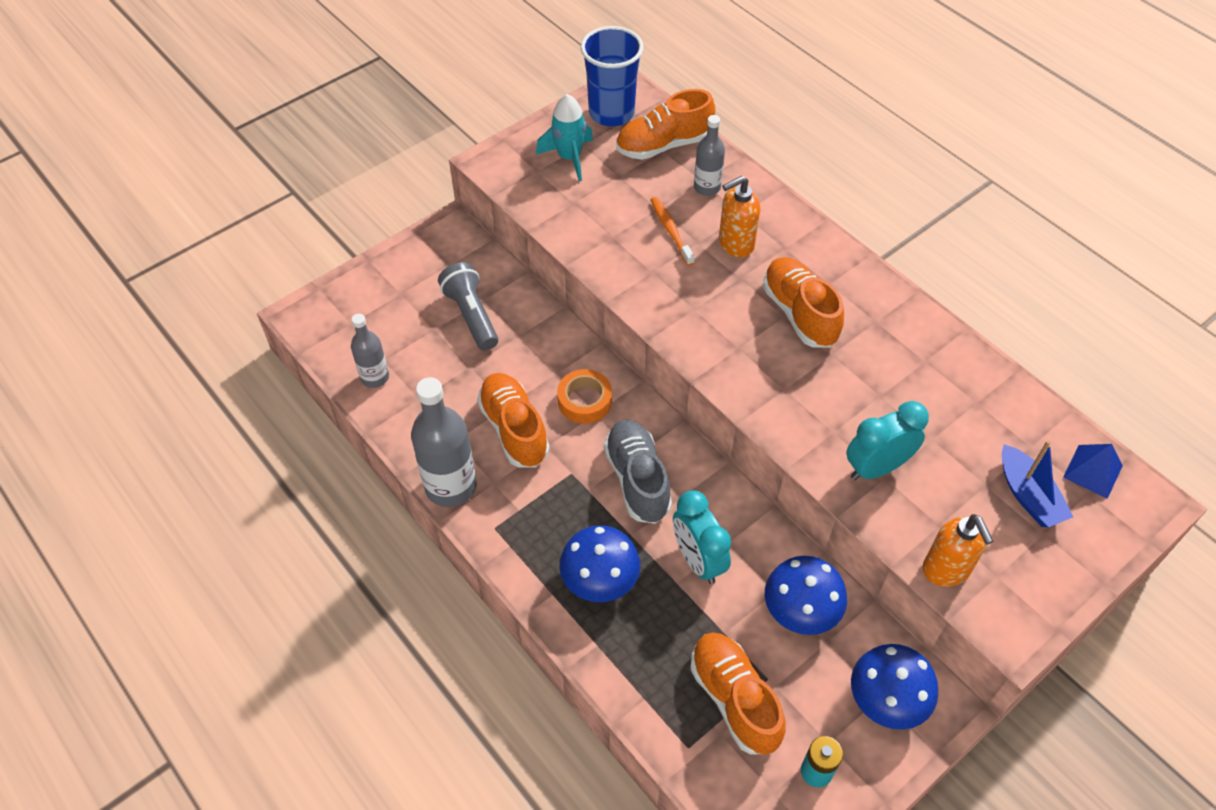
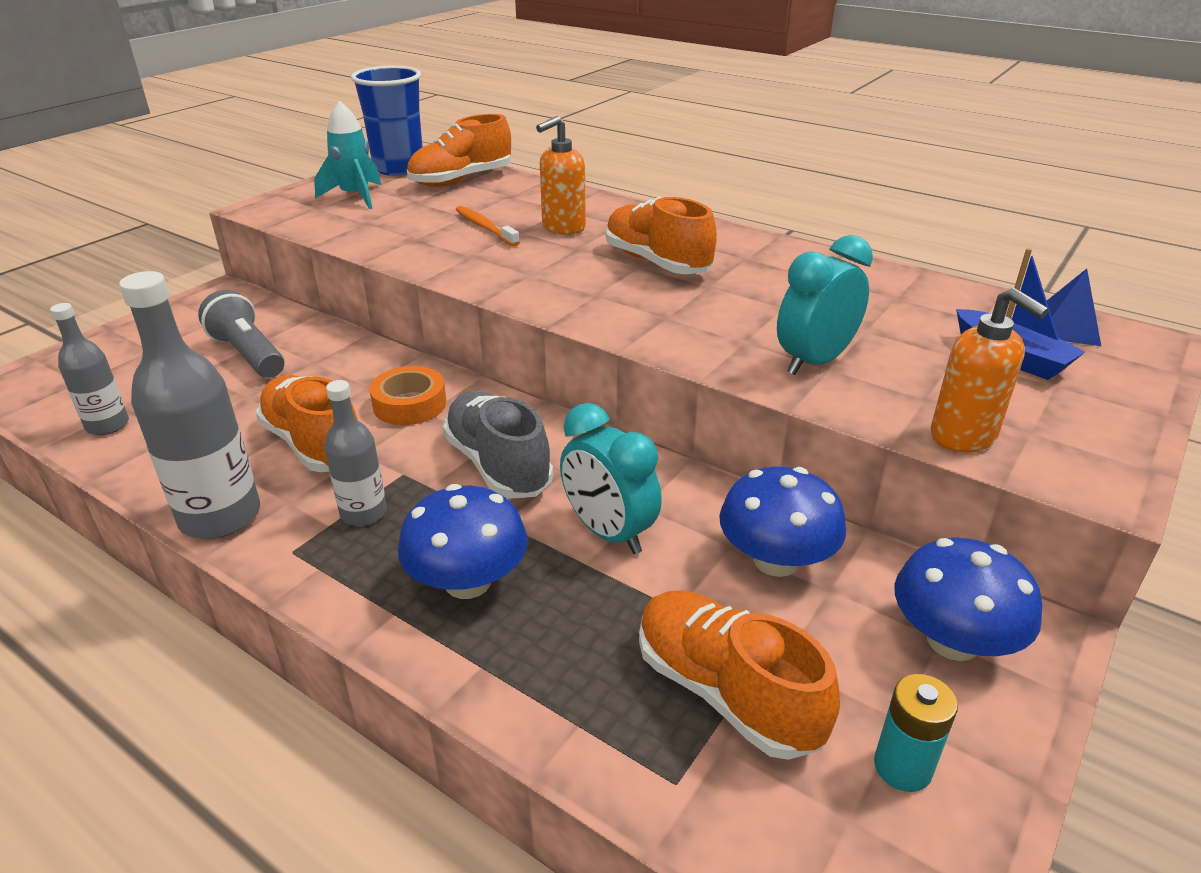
camera: 15 degrees left, 20 degrees down
grey bottle [694,115,725,196] -> grey bottle moved to [324,380,387,526]

